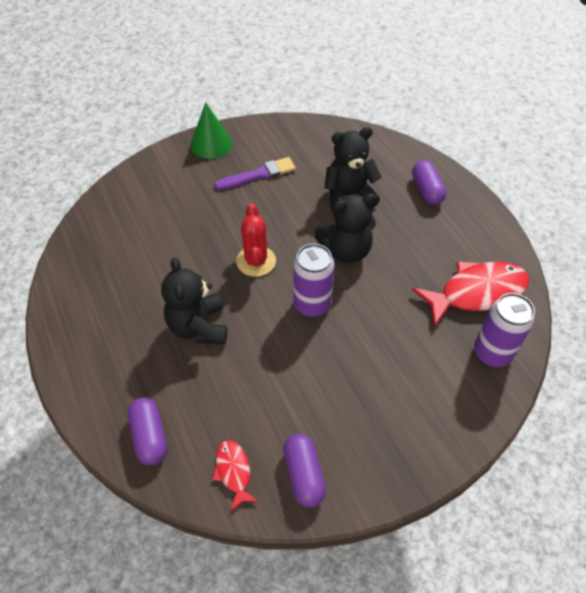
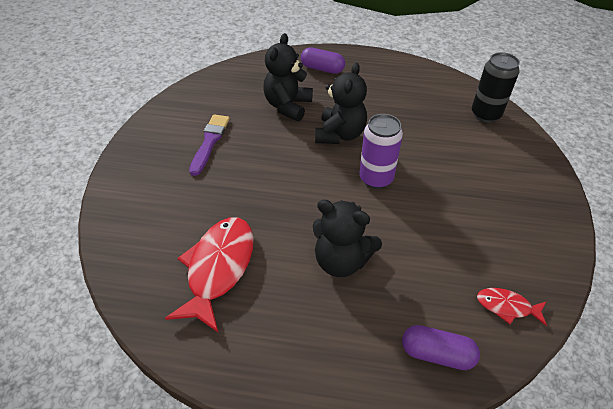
camera: 55 degrees left, 5 degrees down
green cone [190,102,232,159] -> none
red cactus [236,204,276,277] -> none
purple capsule [283,434,326,507] -> none
red fish [412,261,529,327] -> red fish moved to [165,217,254,332]
purple can [474,293,535,367] -> black can [472,52,520,123]

